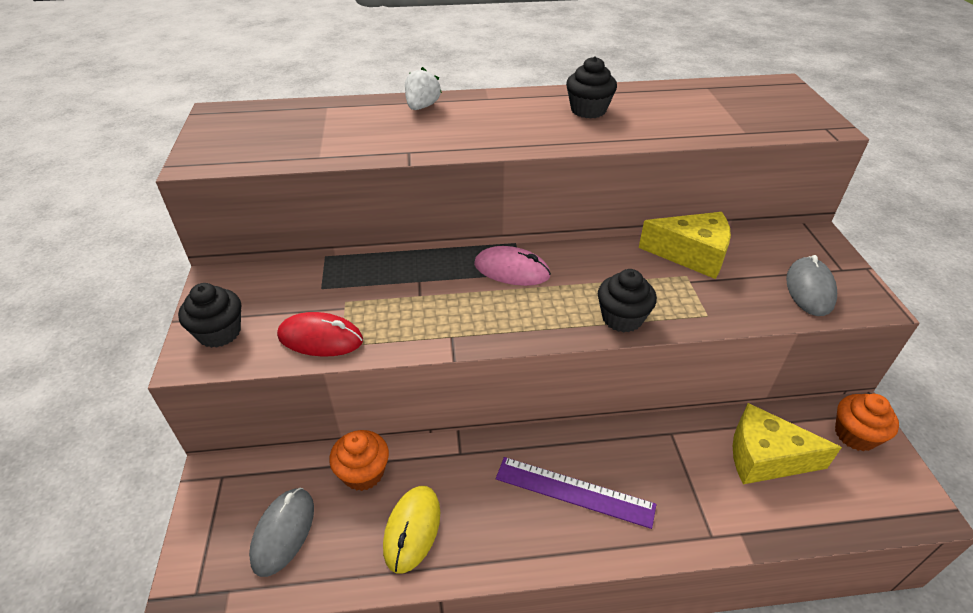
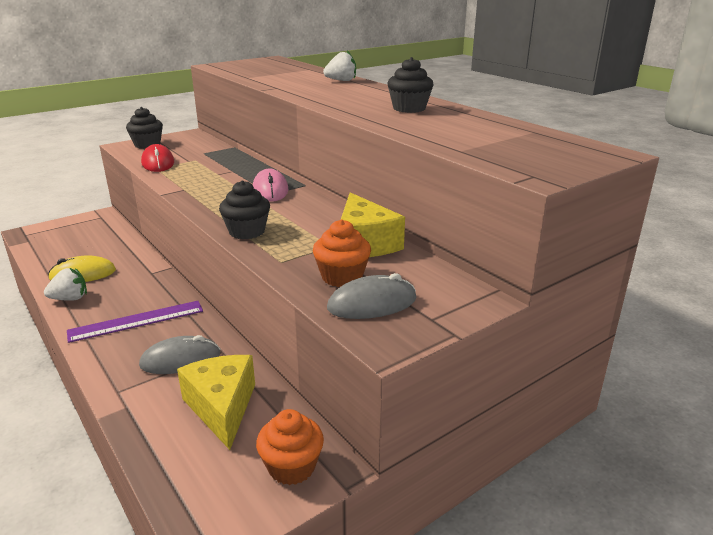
camera: 60 degrees right, 15 degrees down
grey mouse [249,488,314,577] -> grey mouse moved to [139,335,221,374]
orange cupcake [329,430,389,491] -> orange cupcake moved to [313,220,371,287]
purple ruler [496,457,656,529] -> purple ruler turned 75 degrees clockwise [67,301,203,343]
none -> white strawberry [44,268,87,301]

